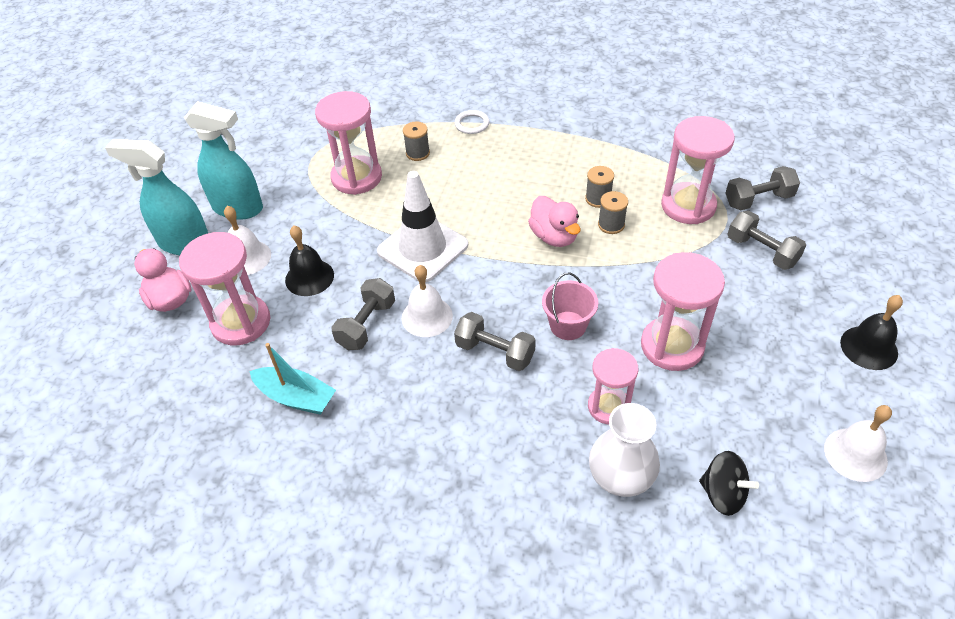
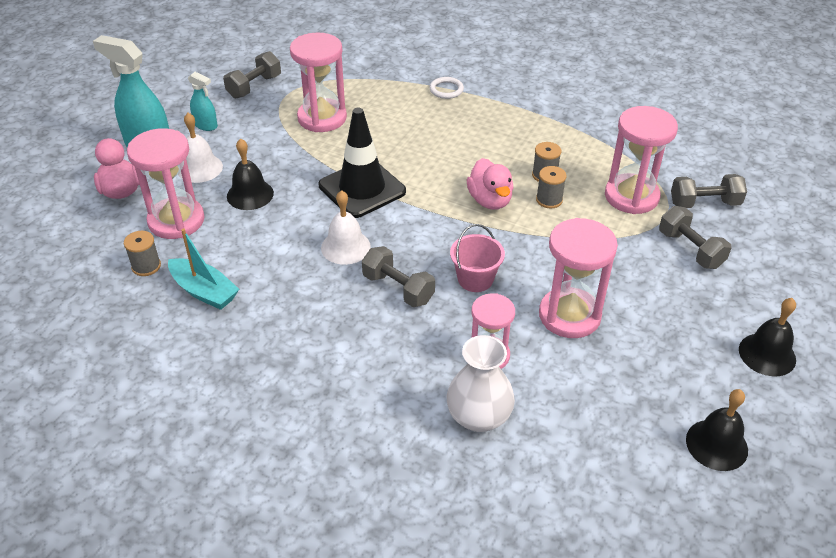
camera: 10 degrees right, 5 degrees down
turquoise spray bottle [184,101,263,220] -> turquoise spray bottle [188,72,218,131], size x0.52
grey dumbbell [331,278,395,350] -> grey dumbbell moved to [223,51,281,98]
white traffic cone [377,171,468,283] -> black traffic cone [319,108,406,218]
grey spool [403,121,430,161] -> grey spool moved to [124,231,161,276]
black spinning top [699,451,759,516] -> none
white bell [824,405,892,482] -> black bell [686,389,748,471]

